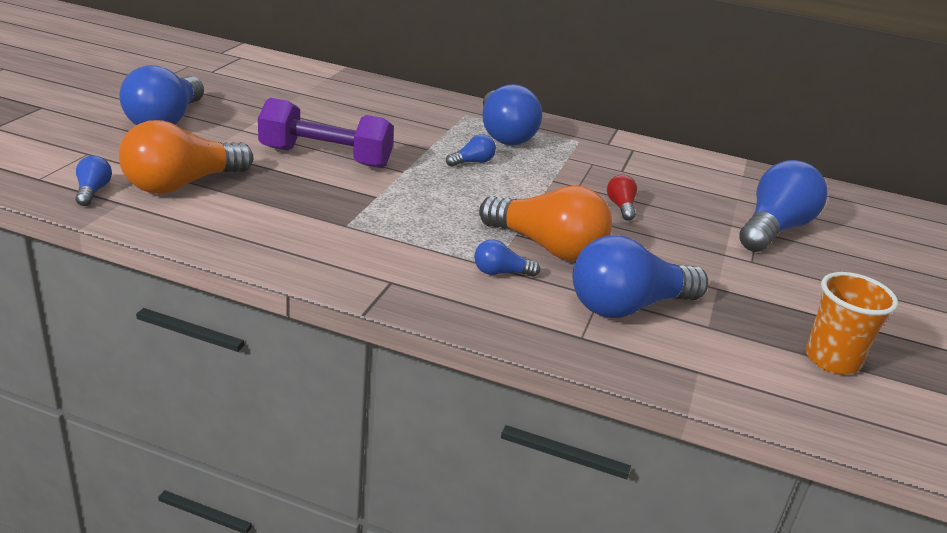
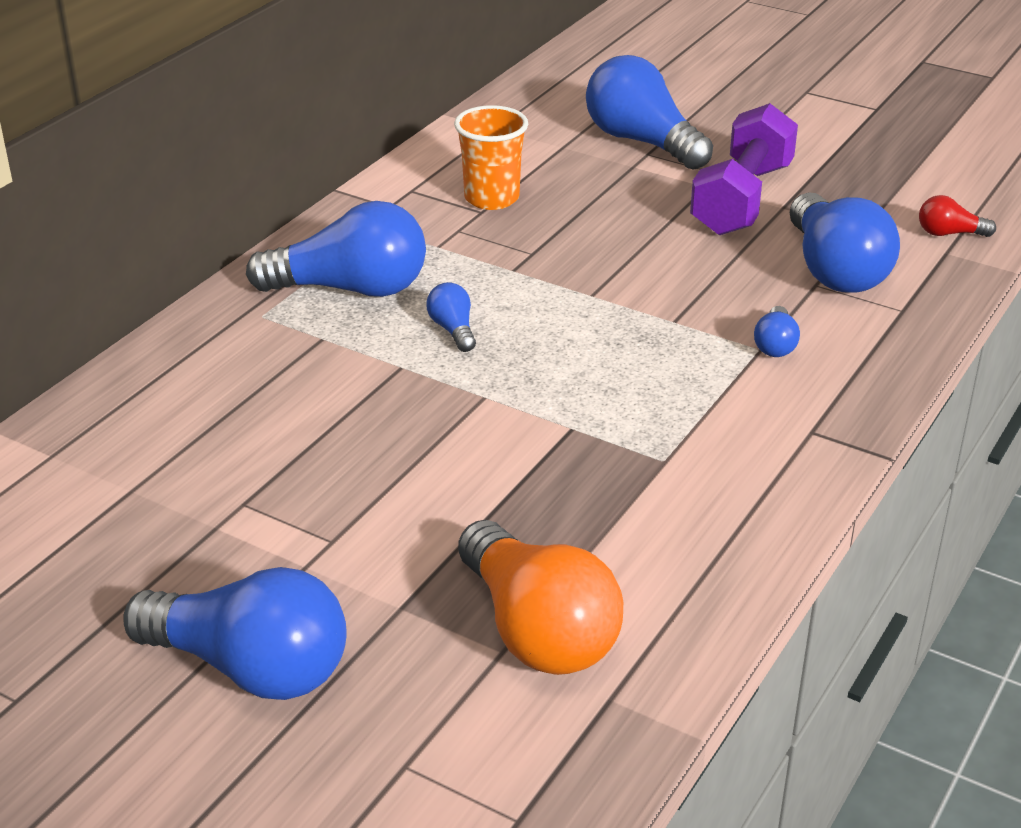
camera: 75 degrees left, 5 degrees up
blue light bulb [75,156,112,206] -> none
purple dumbbell [258,98,394,168] -> purple dumbbell moved to [690,103,798,235]
orange light bulb [479,185,612,261] -> none
red light bulb [607,174,637,221] -> red light bulb moved to [919,195,996,237]
orange cup [806,272,898,375] -> orange cup moved to [454,105,528,210]

